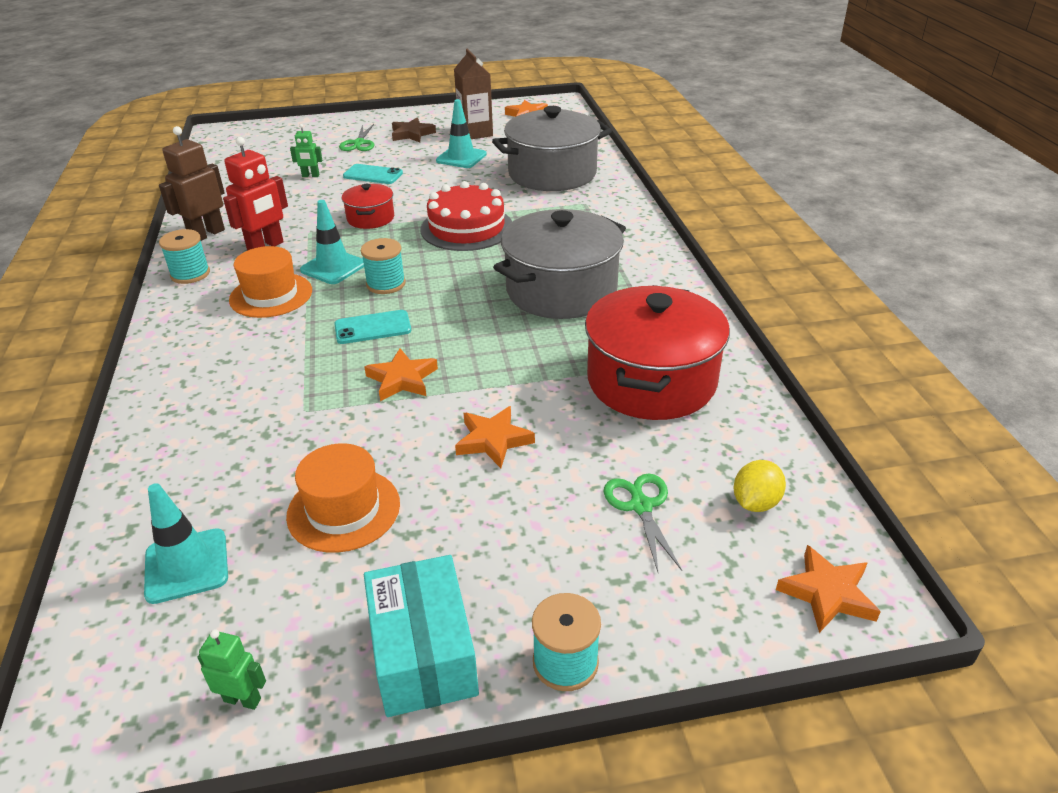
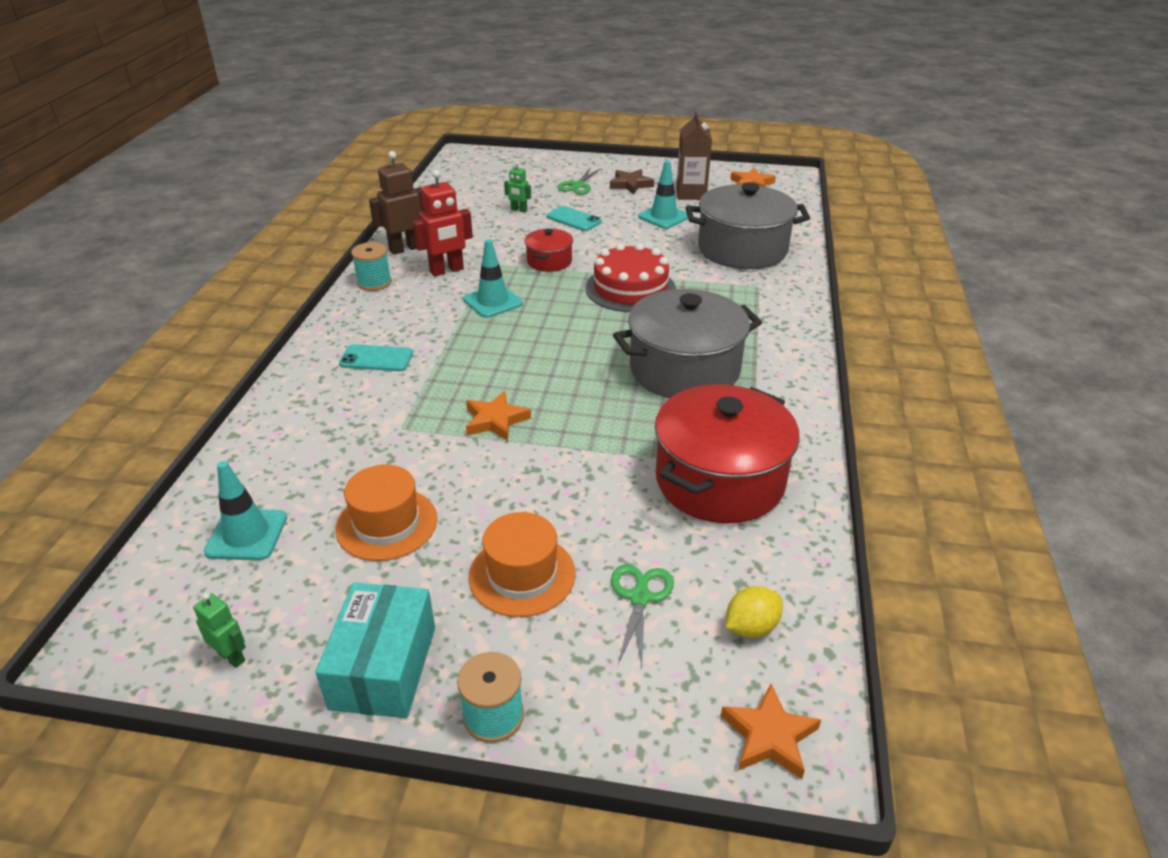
camera: 20 degrees right, 0 degrees up
orange hat [229,246,312,318] -> orange hat moved to [469,512,576,617]
turquoise phone [334,310,411,344] -> turquoise phone moved to [339,344,413,371]
turquoise spool [361,238,406,294] -> none
orange star [455,406,535,468] -> none

